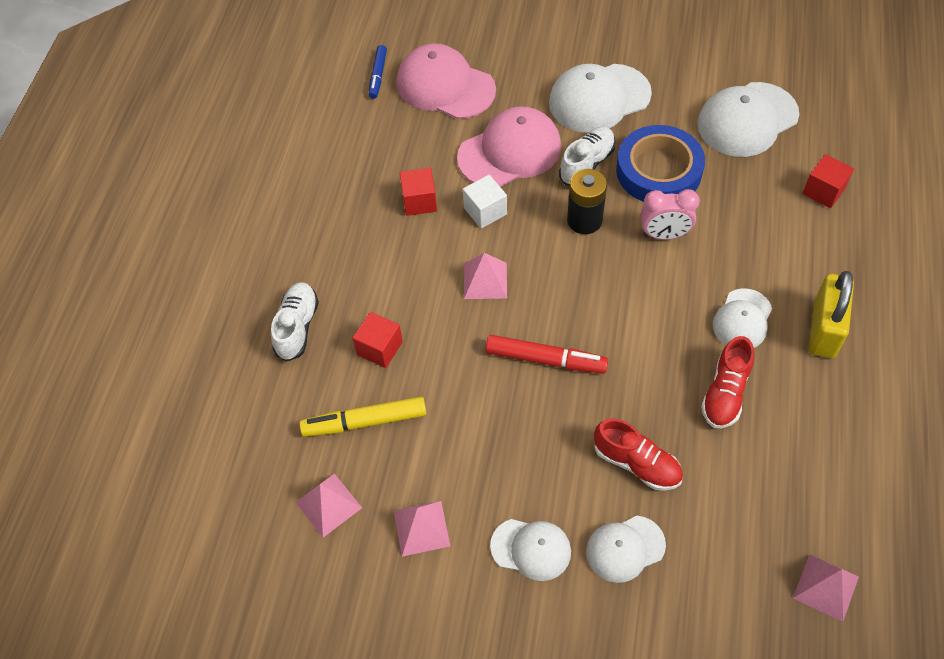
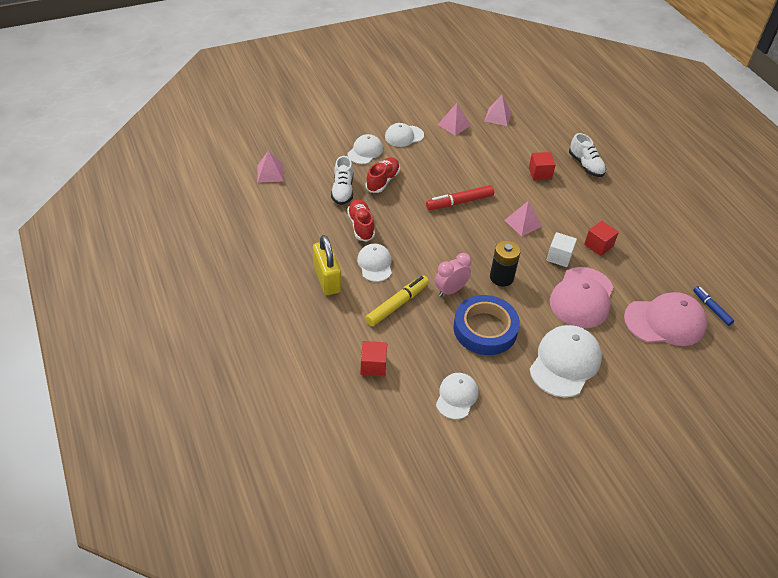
camera: 140 degrees right, 10 degrees down
yellow marker [299,396,426,437] -> yellow marker moved to [365,275,429,326]
white shoe [559,126,615,186] -> white shoe moved to [331,156,353,205]
red shoe [594,418,683,491] -> red shoe turned 120 degrees clockwise [366,157,400,193]
white cap [697,82,799,157] -> white cap [436,373,479,419], size x0.60

